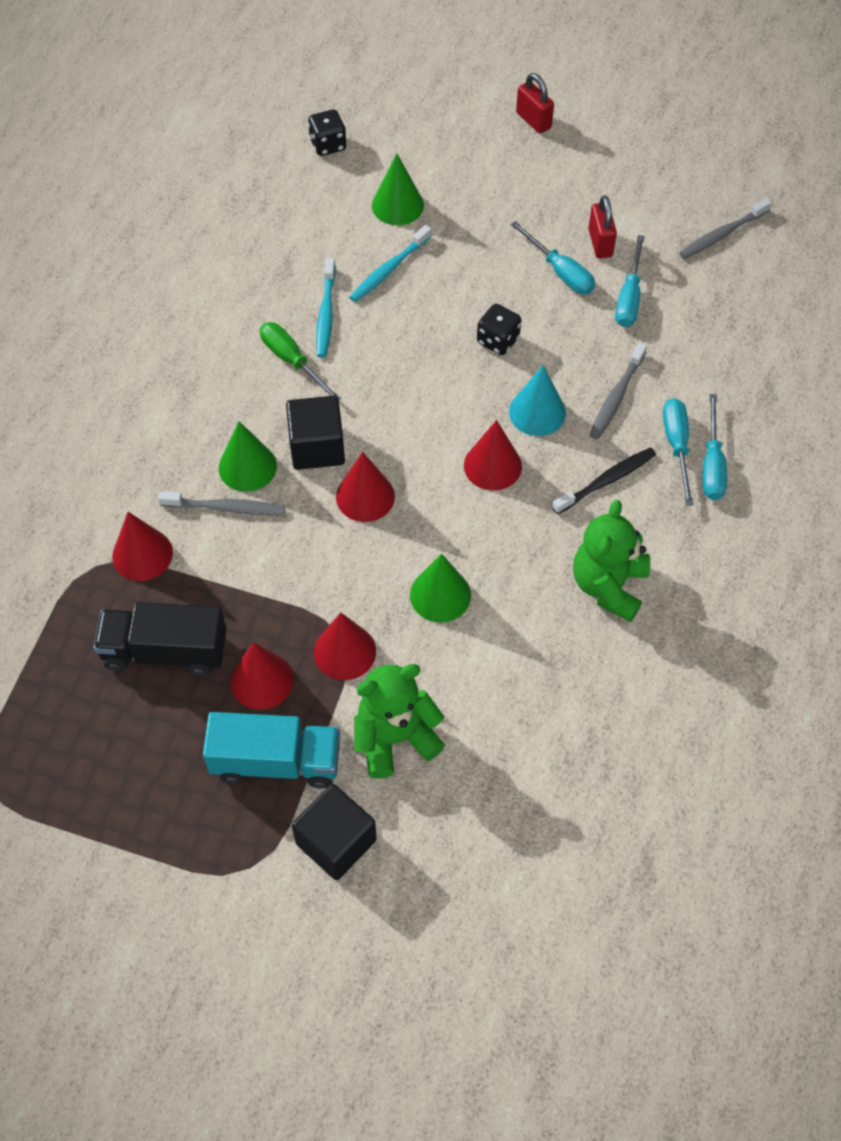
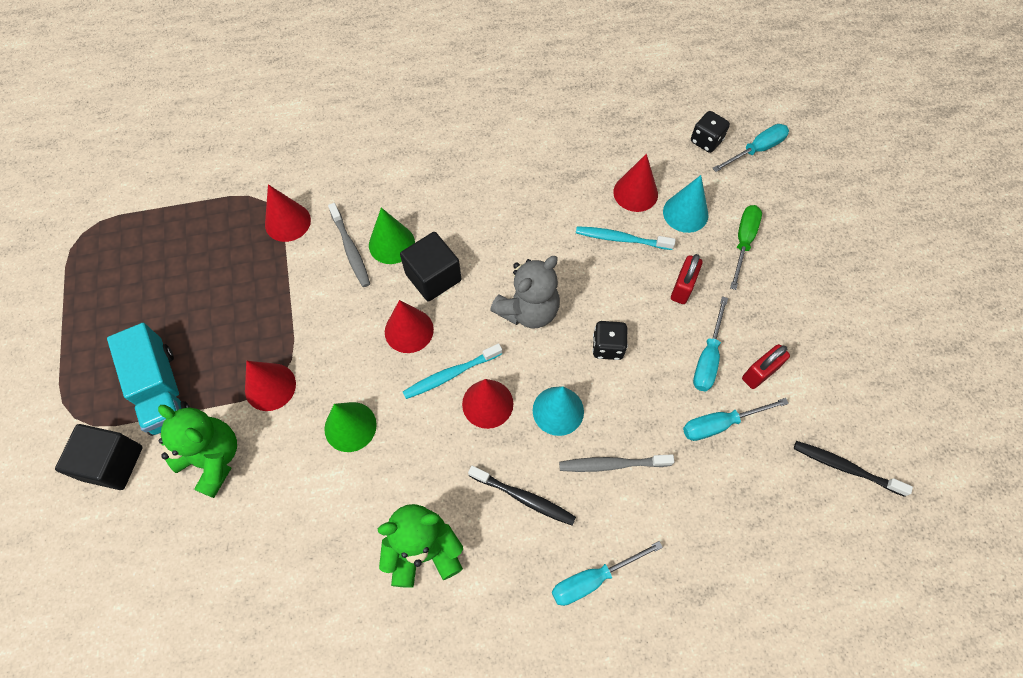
camera: 60 degrees right, 5 degrees up
black truck [93,602,227,676] -> none
red cone [230,642,294,710] -> red cone moved to [613,154,658,212]
green screwdriver [260,322,341,400] -> green screwdriver moved to [730,205,762,290]
turquoise toothbrush [316,258,336,357] -> turquoise toothbrush moved to [403,343,502,399]
green cone [372,153,424,225] -> turquoise cone [663,175,708,233]
red padlock [516,73,554,134] -> red padlock moved to [671,254,702,304]
turquoise screwdriver [663,398,694,506] -> turquoise screwdriver moved to [712,124,789,172]
grey toothbrush [679,198,772,259] -> black toothbrush [794,441,913,497]
none -> grey teddy bear [490,256,560,328]

